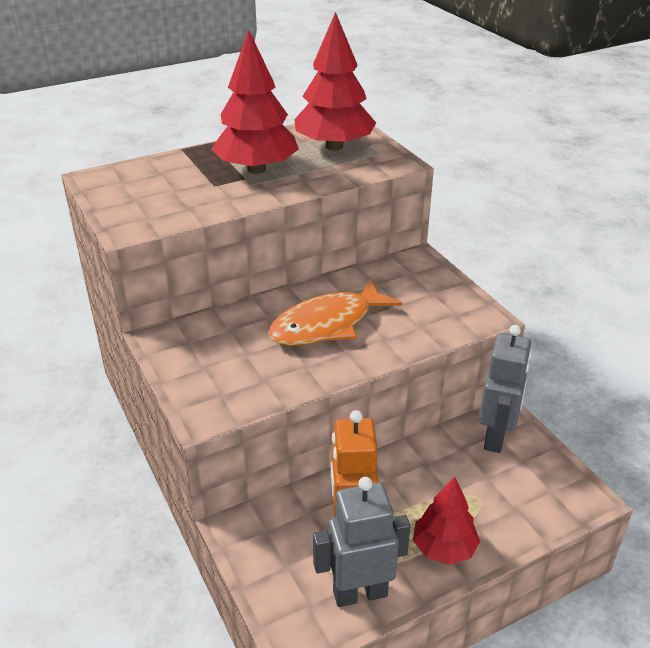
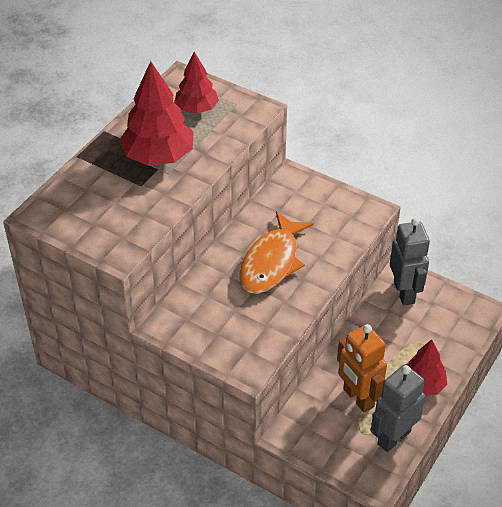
camera: 30 degrees left, 10 degrees up
red tree [294,12,376,151] -> red tree [174,52,219,114], size x0.63

